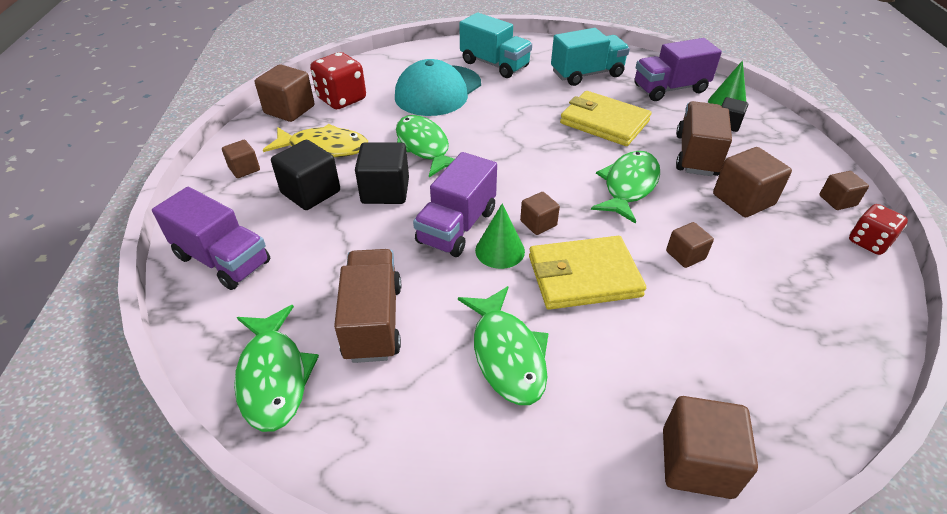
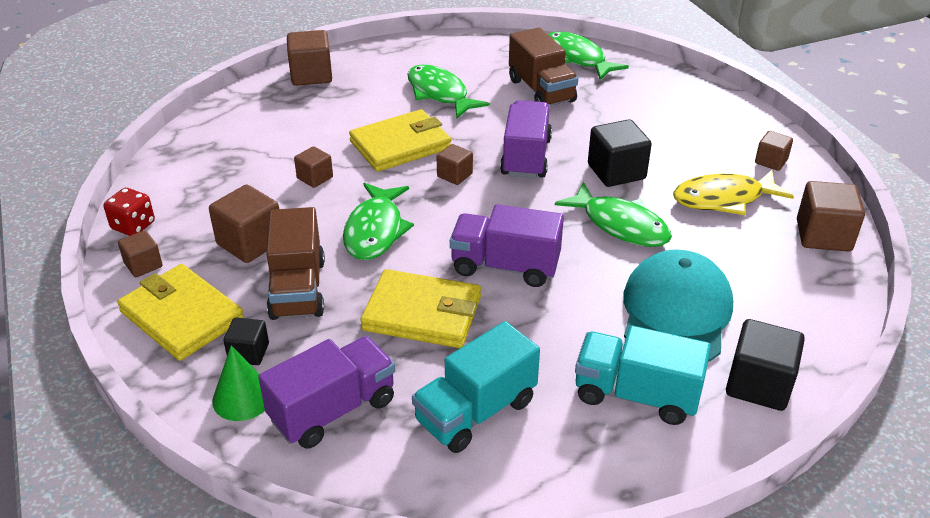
camera: 160 degrees right, 5 degrees down
purple truck [152,187,271,290] -> purple truck moved to [450,204,564,287]
black cube [271,140,340,210] -> black cube moved to [726,319,805,411]
red dice [310,52,366,109] -> none
green cone [475,203,525,269] -> none
none -> yellow wallet [117,264,244,361]

